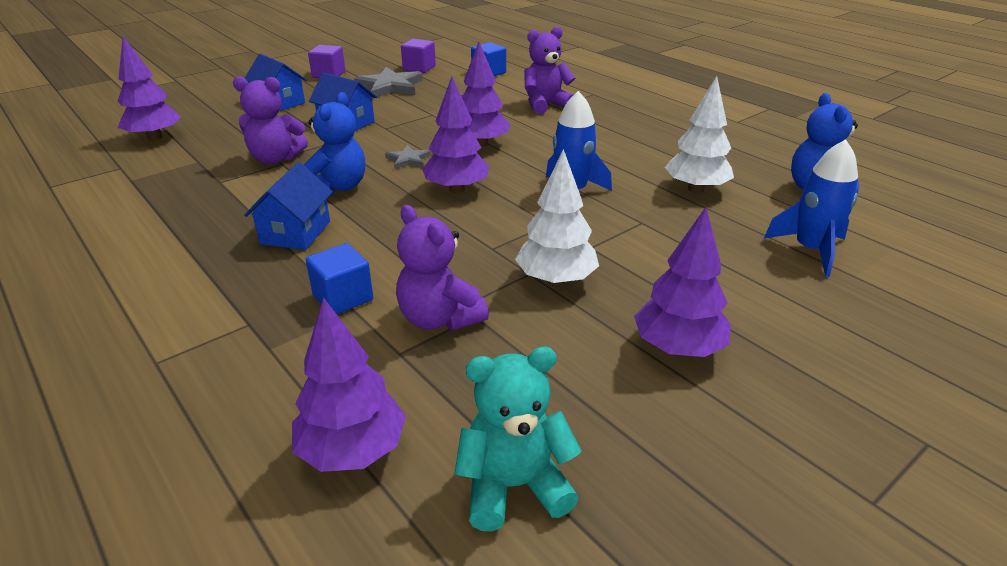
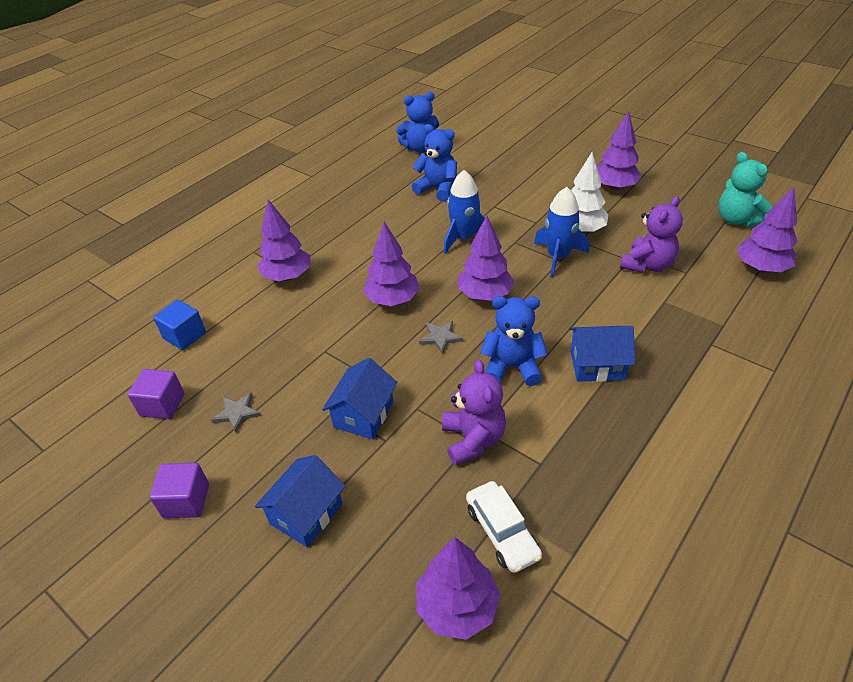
camera: 100 degrees left, 10 degrees up
blue cube [306,243,373,314] -> none
grey star [354,67,423,99] -> grey star [211,392,261,433], size x0.53
purple teddy bear [524,27,575,114] -> purple tree [257,200,310,281]
white tree [665,76,734,193] -> blue teddy bear [412,124,457,201]
blue rocket [764,139,858,277] -> blue rocket moved to [534,187,589,277]
none -> white car [466,481,542,573]

